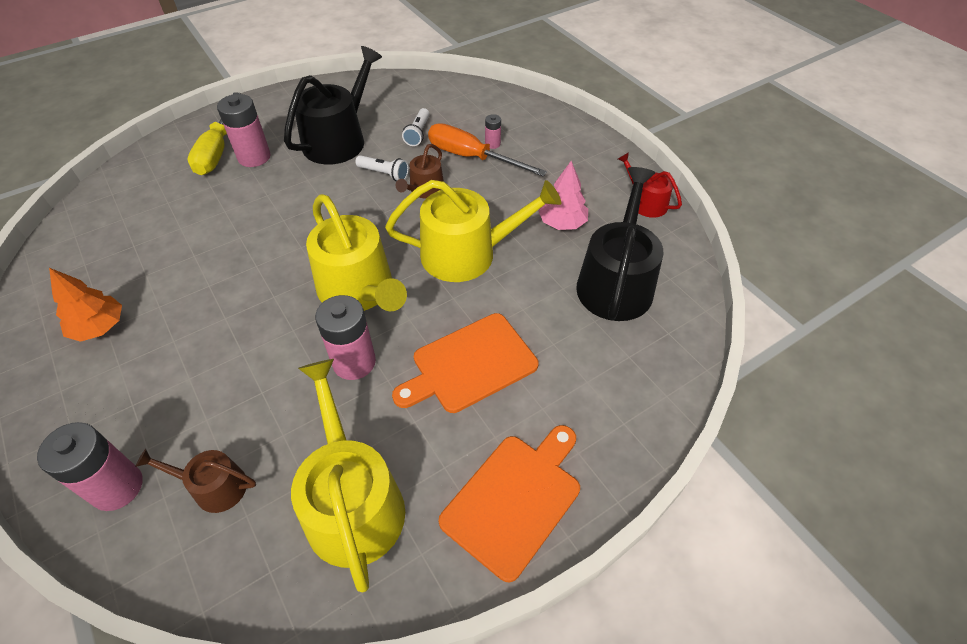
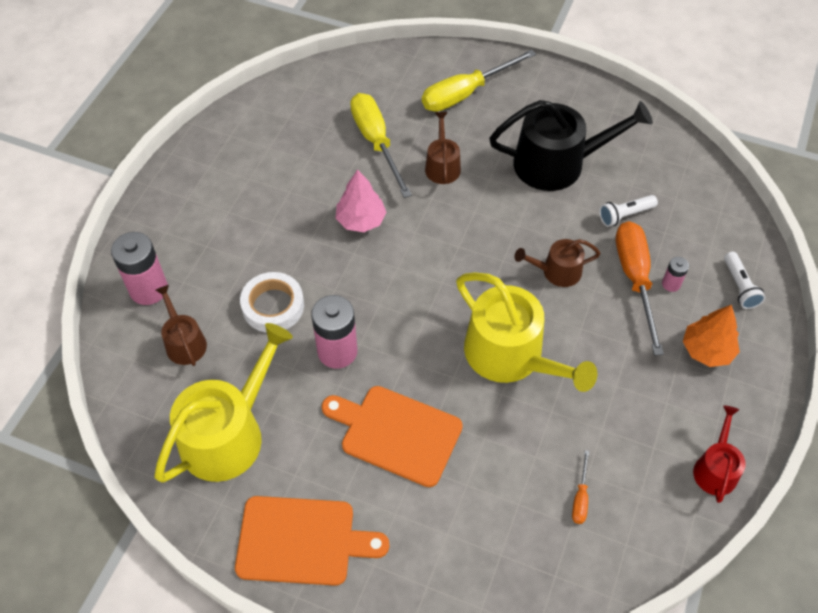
camera: 55 degrees right, 5 degrees up
orange tree [49,268,122,342] -> orange tree moved to [683,305,740,367]
pink battery [217,94,271,167] -> none
yellow watering can [306,194,407,311] -> none
white flashlight [355,155,409,181] -> white flashlight moved to [724,252,765,309]
pink tree [538,161,588,230] -> pink tree moved to [336,169,387,232]
black watering can [576,167,663,321] -> orange screwdriver [572,450,589,524]
none -> white tape [240,272,304,333]
none -> yellow screwdriver [350,93,412,198]
none -> brown watering can [425,112,461,184]

